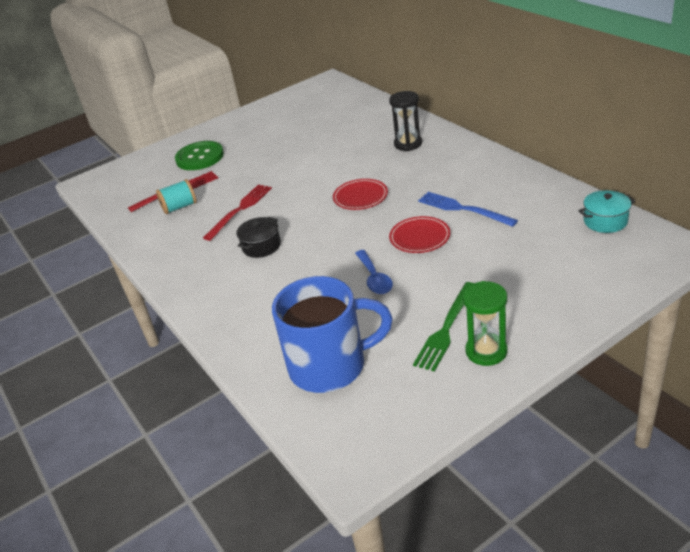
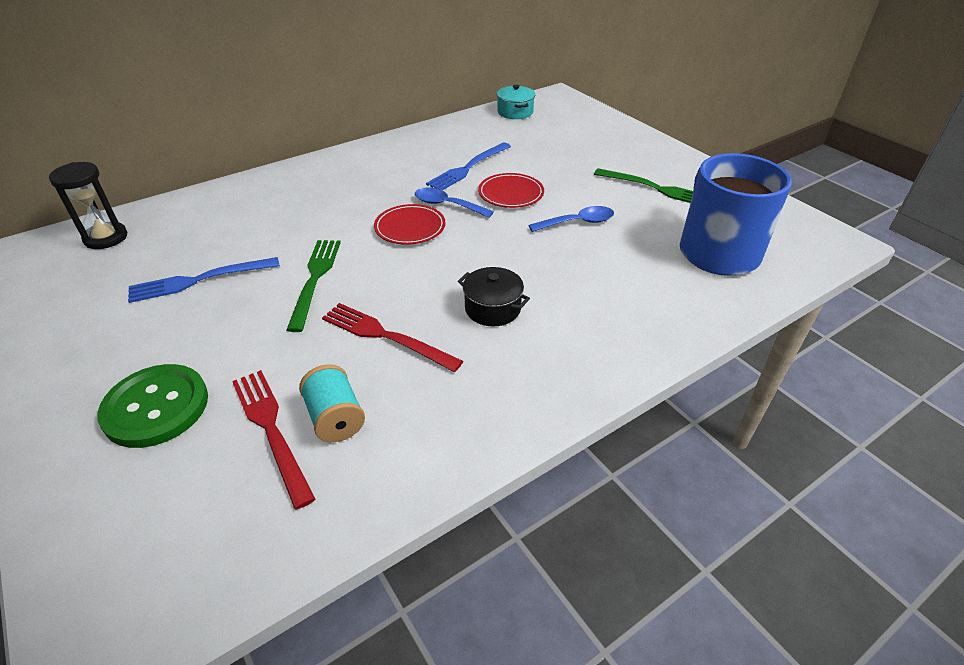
camera: 95 degrees left, 5 degrees up
black hourglass [389,91,422,151] -> black hourglass moved to [49,162,127,249]
green hourglass [463,281,507,366] -> none
none -> blue fork [128,257,280,303]
none -> green fork [287,240,341,332]
none -> blue spoon [415,187,494,218]

